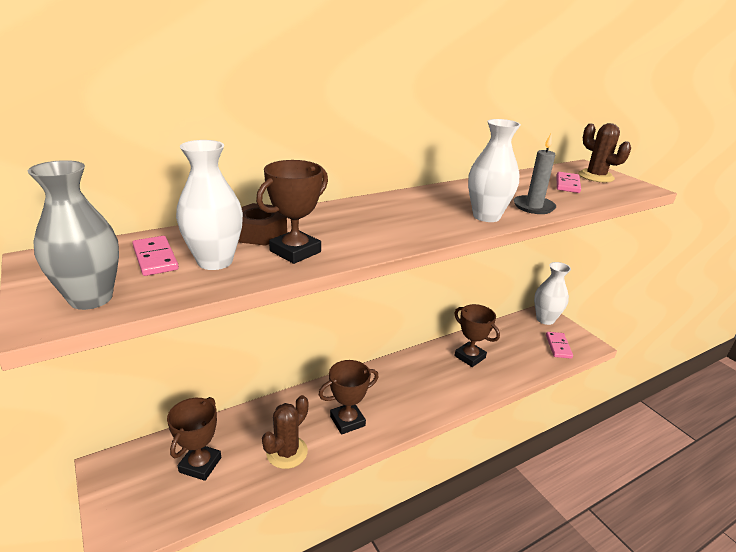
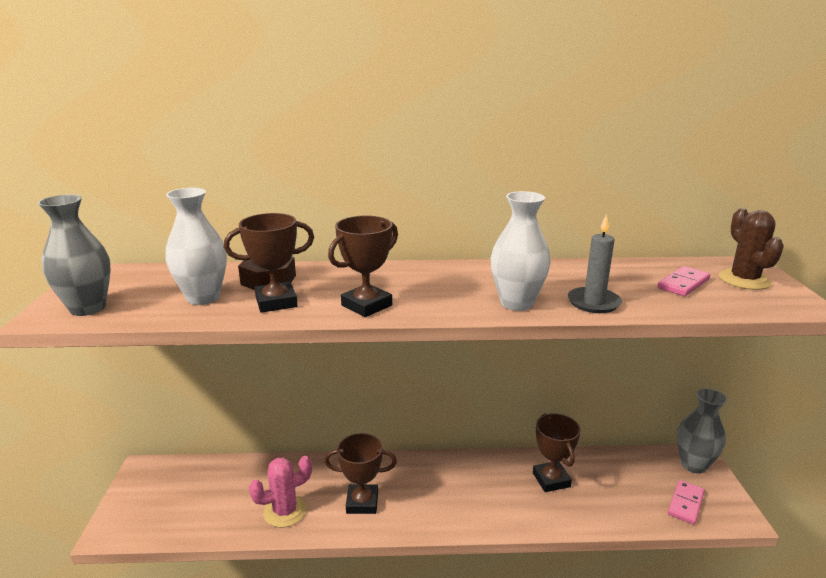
camera: 30 degrees right, 5 degrees down
pink domino [133,236,179,276] -> none
brown trophy [167,397,221,481] -> brown trophy moved to [328,216,398,317]
brown cactus [262,395,308,469] -> pink cactus [249,456,312,528]
white vase [534,262,571,325] -> grey vase [677,388,727,474]

